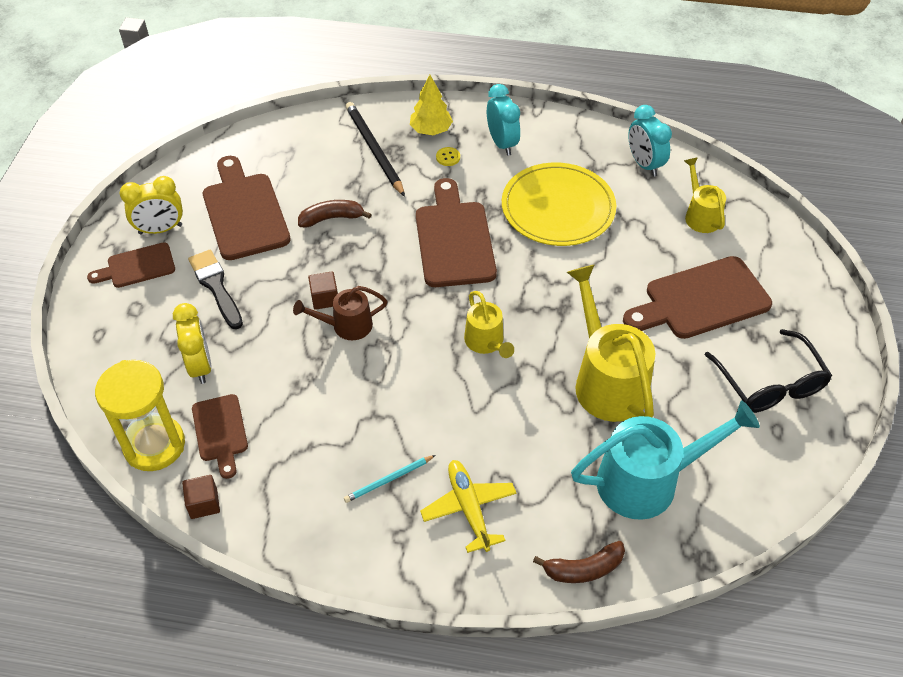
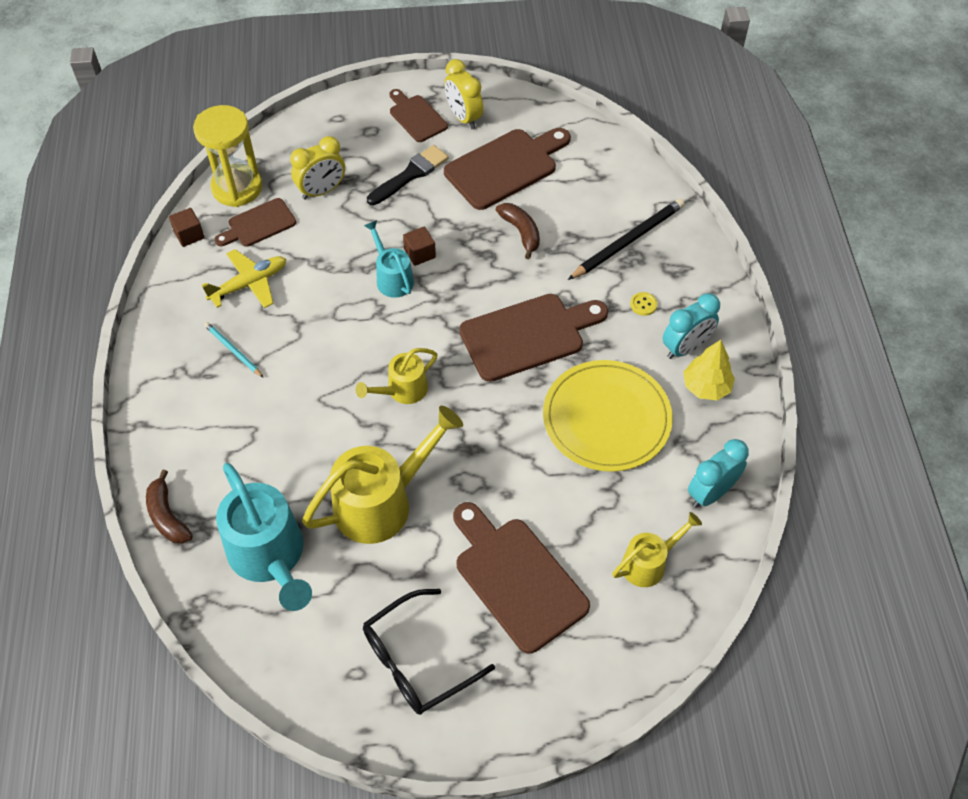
camera: 75 degrees right, 5 degrees up
brown watering can [293,286,388,340] -> turquoise watering can [364,220,414,298]
yellow tree [410,75,453,135] -> yellow tree moved to [683,340,735,400]
yellow plane [420,460,517,553] -> yellow plane moved to [202,249,286,308]

